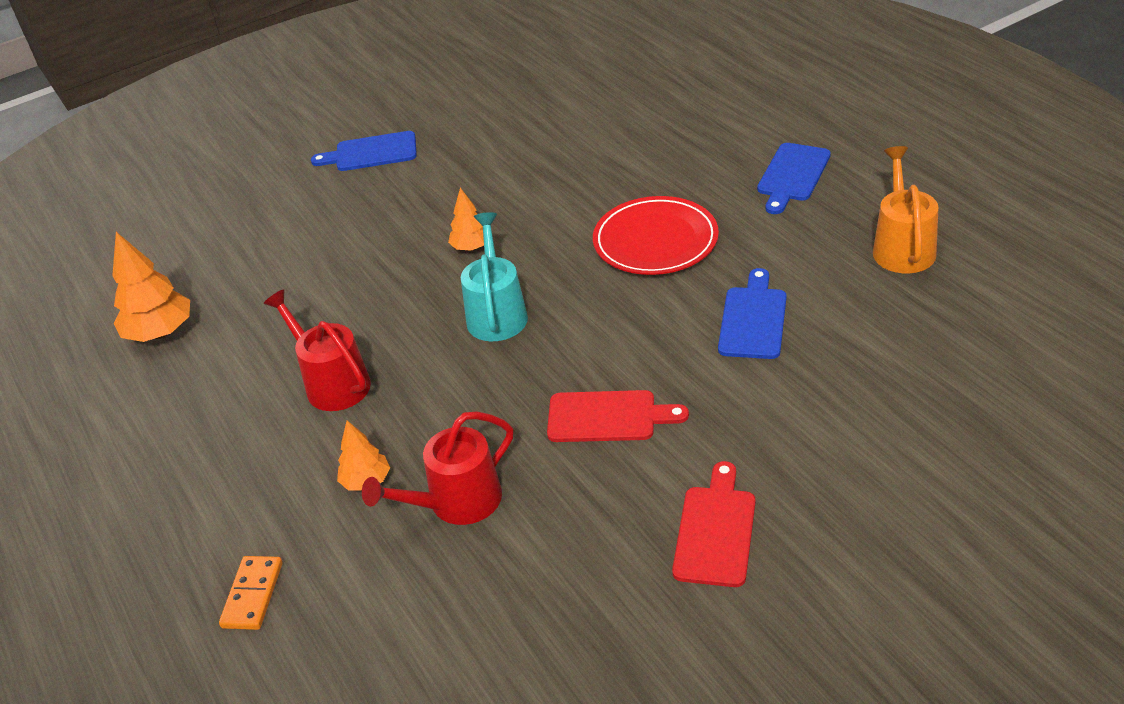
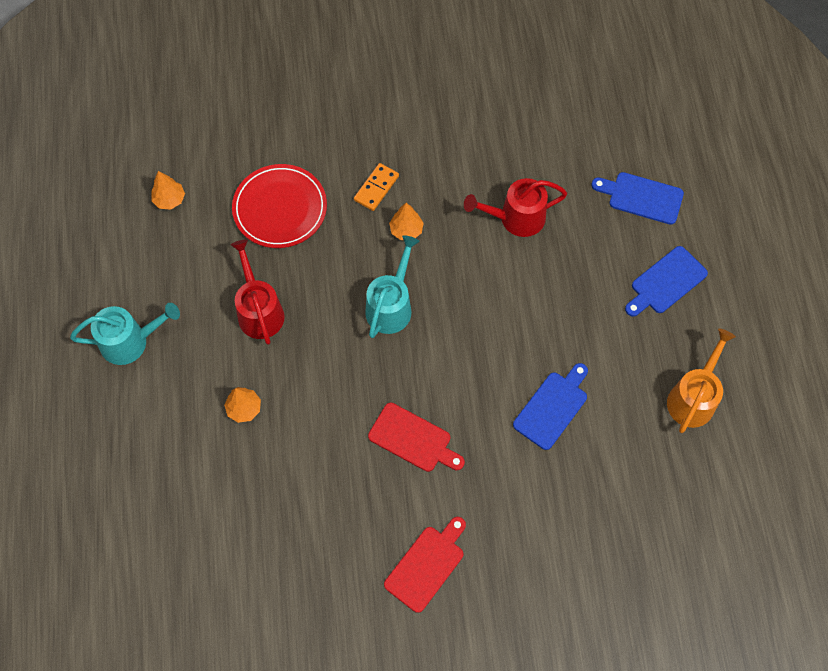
camera: 20 degrees right, 25 degrees up
orange tree [112,232,190,342] -> orange tree [152,171,185,210], size x0.60
orange domino [219,556,283,630] -> orange domino moved to [354,163,399,211]
blue cutting board [311,131,417,171] -> blue cutting board moved to [591,172,684,225]
red watering can [362,411,513,525] -> red watering can moved to [464,178,567,237]
red plate [593,196,719,275] -> red plate moved to [232,164,327,248]
none -> turquoise watering can [70,303,180,365]

